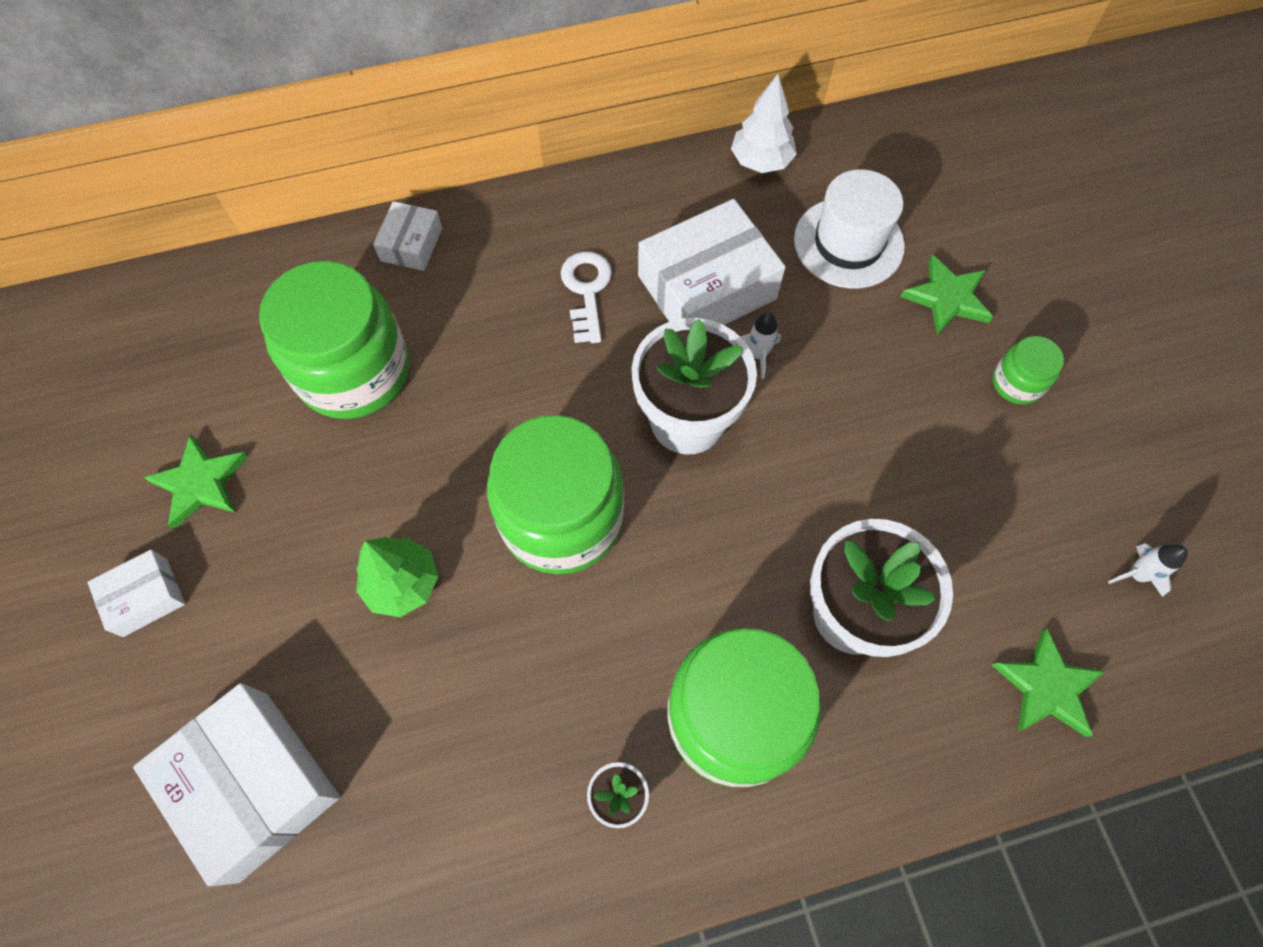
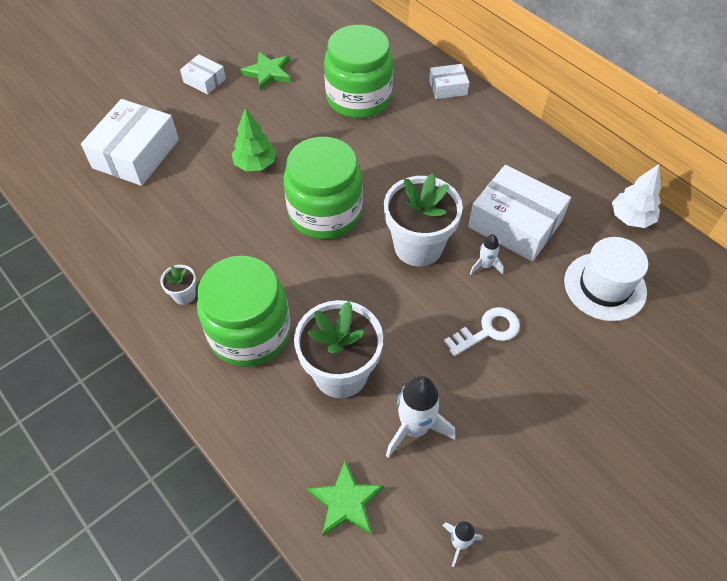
camera: 65 degrees right, 10 degrees down
white key [561,251,612,343] -> white key moved to [444,307,520,356]
green star [901,255,993,336] -> none
green jar [992,336,1064,405] -> none
none -> white rocket [386,376,455,458]

